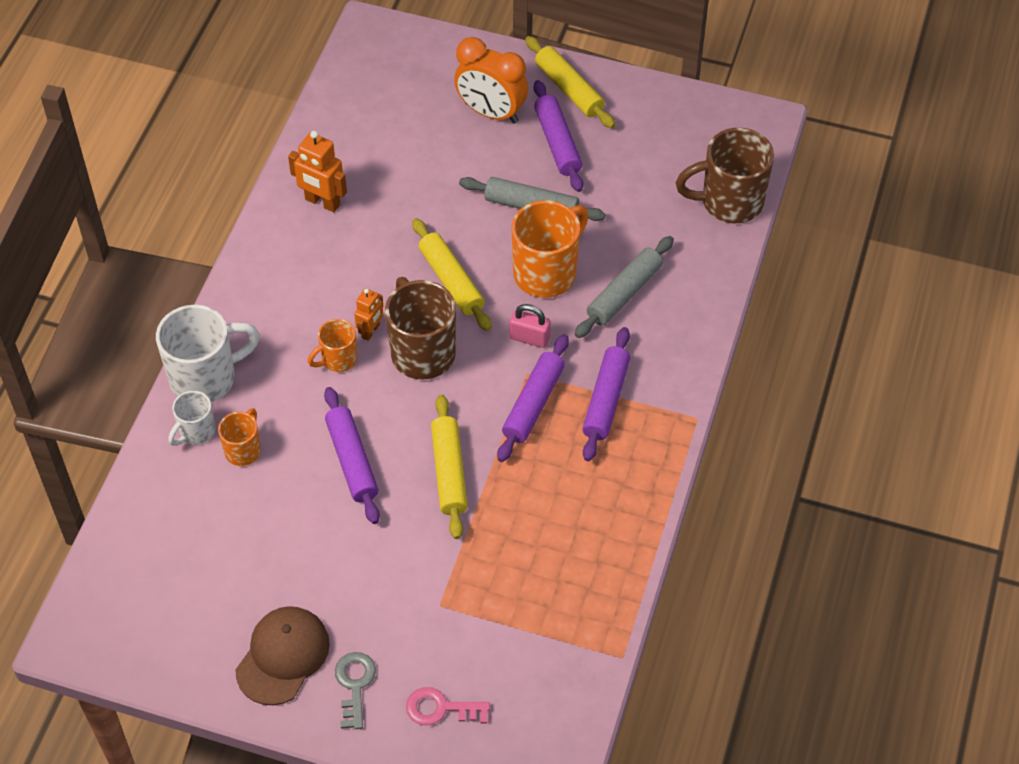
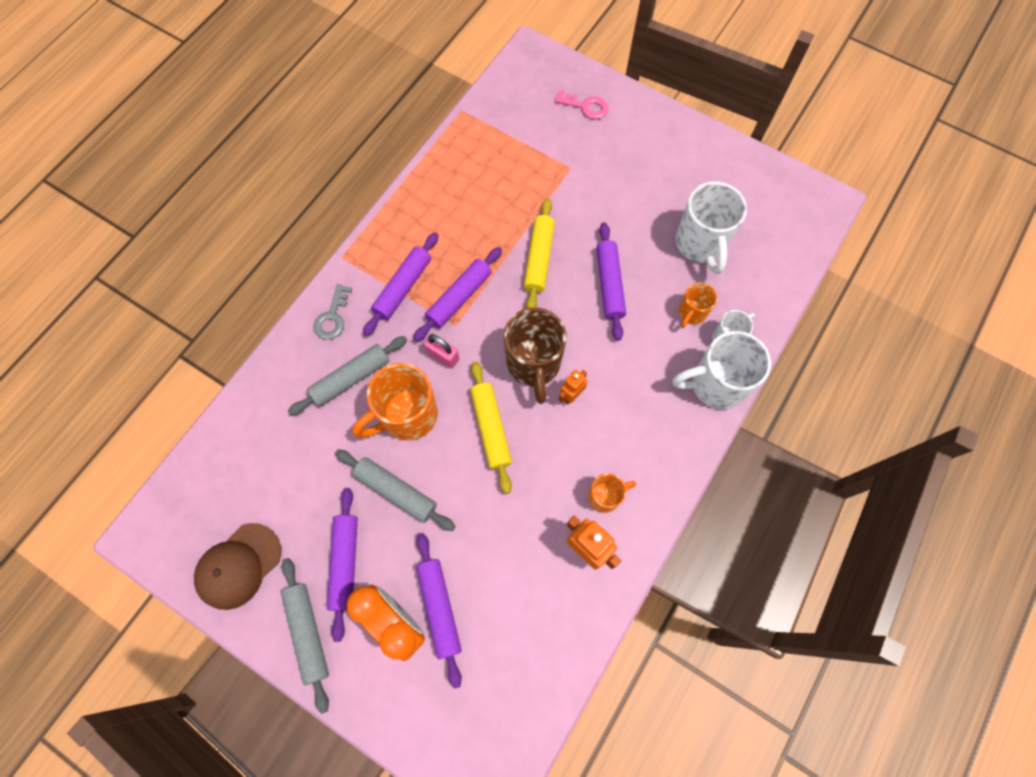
camera: 165 degrees left, 15 degrees up
brown cap [235,606,330,705] -> brown cap moved to [194,523,281,610]
orange mug [308,319,357,372] -> orange mug moved to [589,473,636,513]
grey key [335,652,376,729] -> grey key moved to [313,284,352,339]
yellow rolling pin [525,36,615,128] -> grey rolling pin [281,558,329,714]
brown mug [676,128,774,223] -> none
none -> purple rolling pin [416,533,462,689]
none -> white mug [676,181,747,274]

